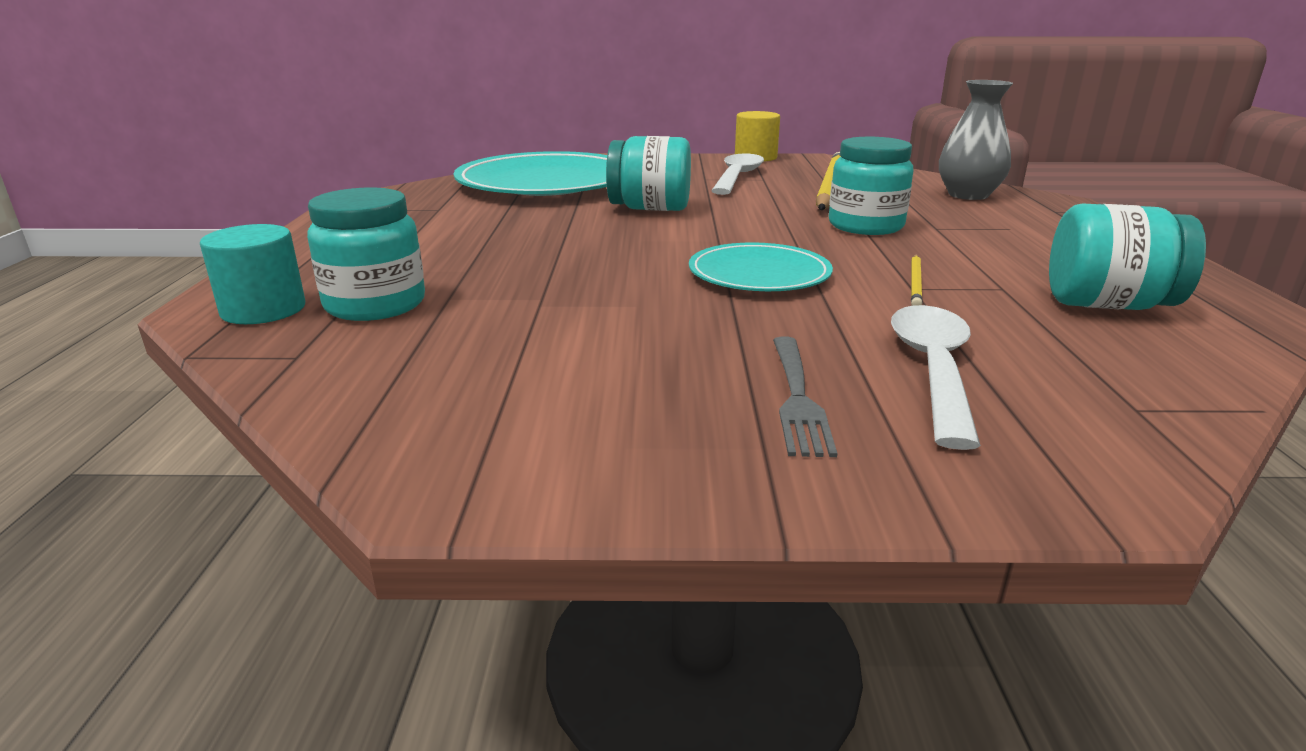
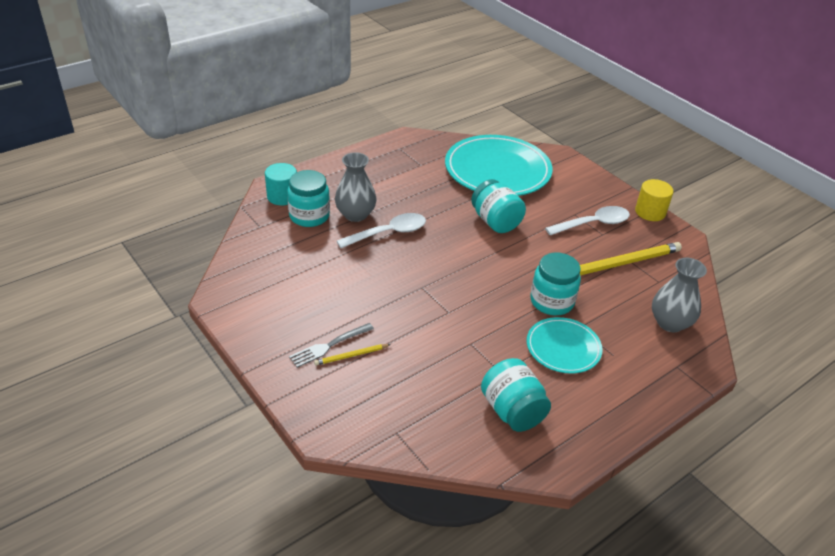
camera: 50 degrees right, 15 degrees up
turquoise plate [689,242,833,291] -> turquoise plate moved to [527,317,603,374]
white spoon [891,305,981,450] -> white spoon moved to [337,213,426,248]
yellow pencil [911,255,922,306] -> yellow pencil moved to [314,344,391,365]
none -> grey vase [335,152,377,222]

